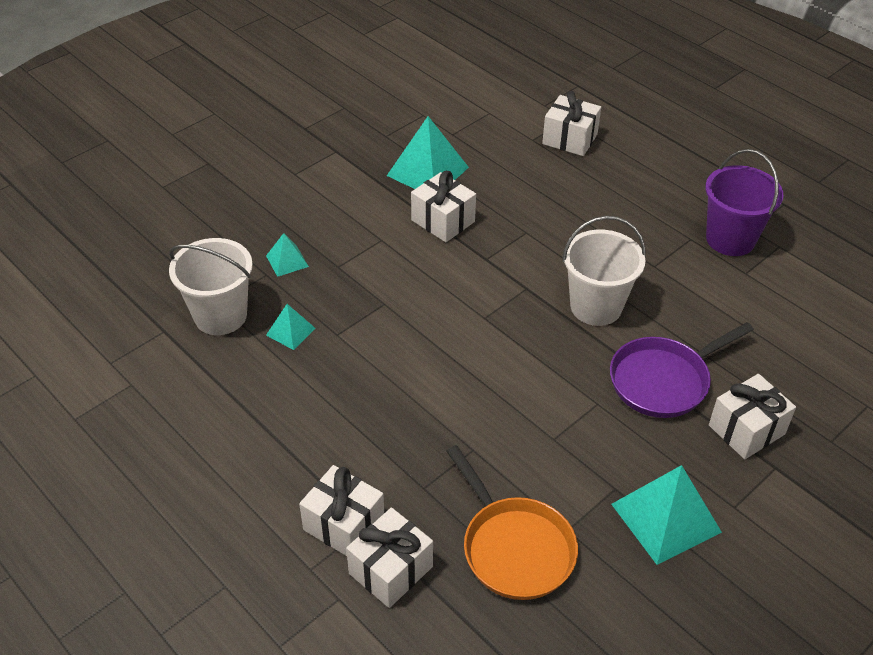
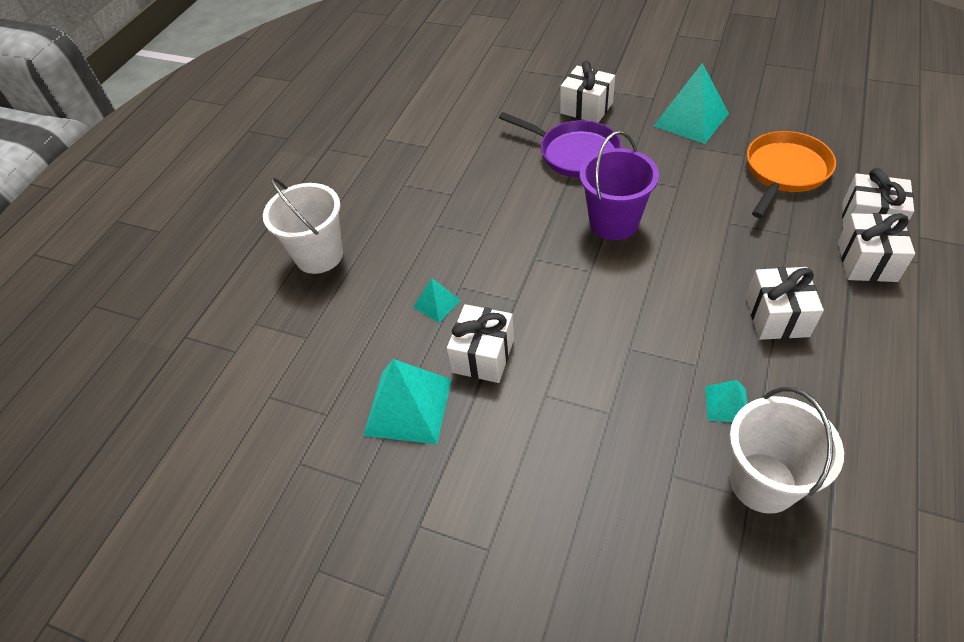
camera: 110 degrees left, 5 degrees up
turquoise pyramid [266,233,309,277] -> turquoise pyramid moved to [413,278,461,323]
white gift [542,91,601,156] -> white gift moved to [746,267,824,340]
white bucket [562,216,646,326] -> white bucket moved to [263,177,343,274]
purple bucket [705,149,784,256] -> purple bucket moved to [580,131,659,240]

